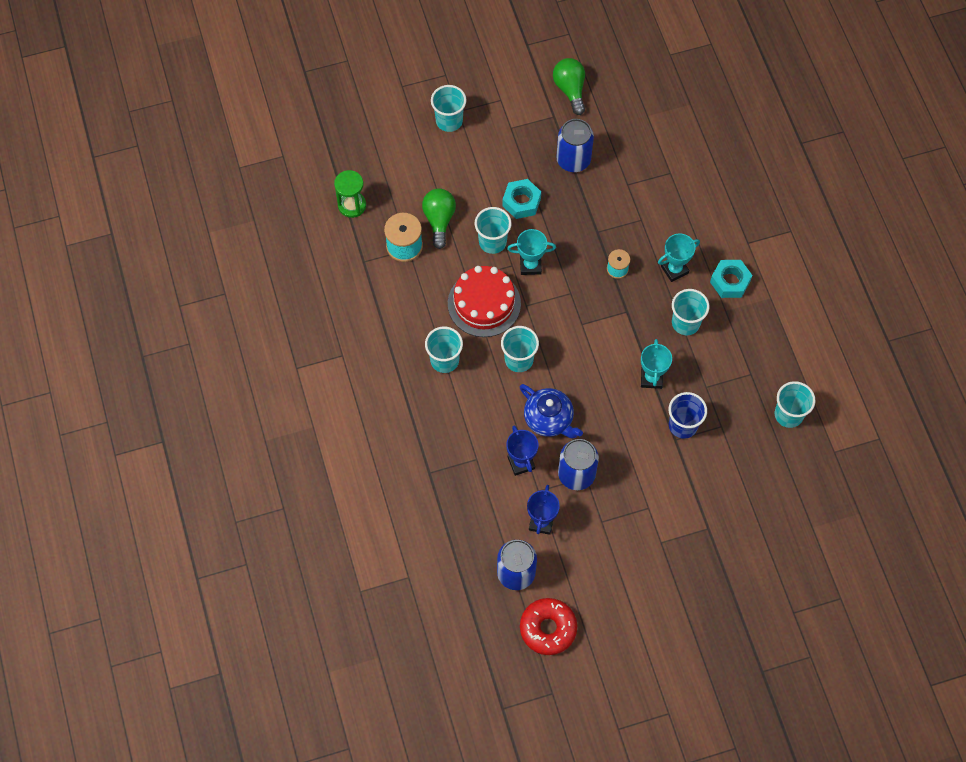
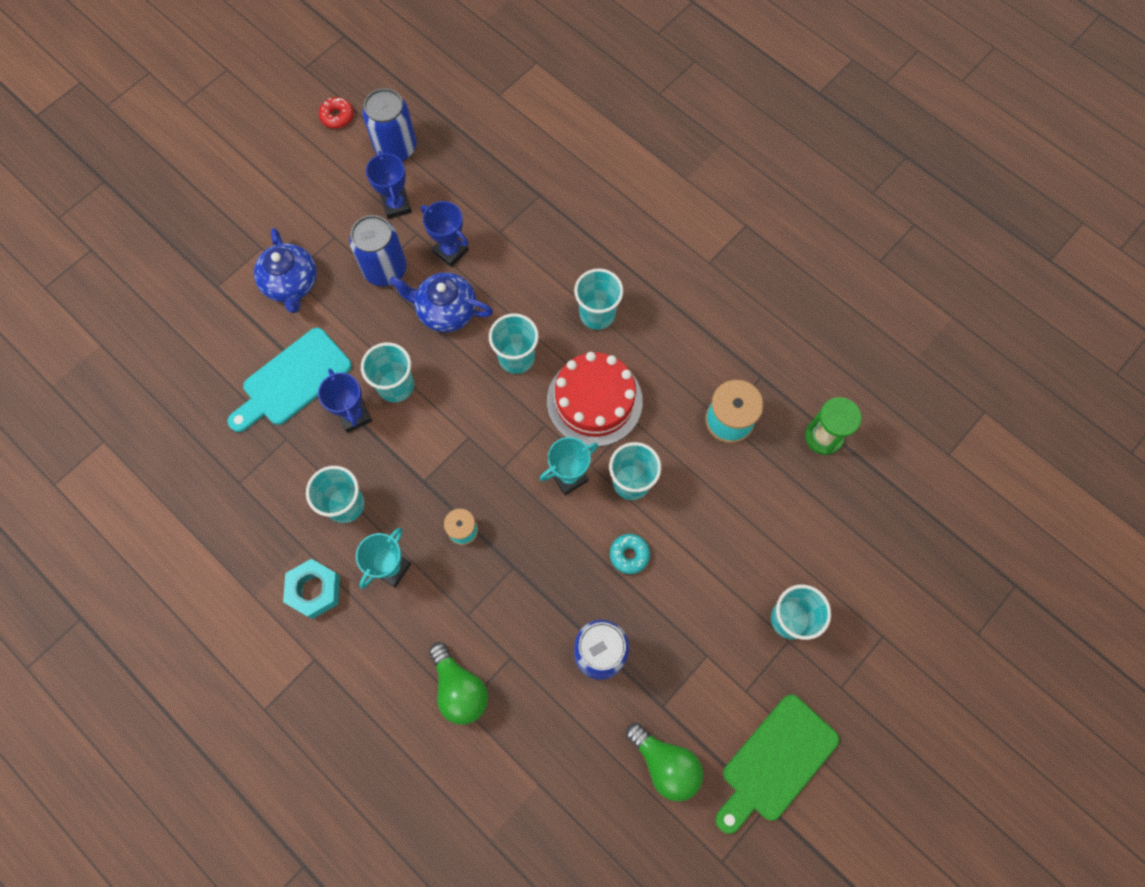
camera: 150 degrees right, 5 degrees up
green light bulb [422,188,456,249] -> green light bulb moved to [429,642,488,725]
turquoise nut [502,179,541,219] -> turquoise donut [610,534,650,574]
red donut [520,598,577,655] -> red donut [319,97,354,129], size x0.55
turquoise trophy [641,339,672,389] -> blue trophy [318,369,372,433]
blue cup [669,392,707,439] -> turquoise cutting board [228,328,352,432]
turquoise cup [775,381,816,428] -> turquoise cup moved to [361,342,414,402]
none -> blue teapot [254,228,317,313]
none -> green cutting board [715,695,839,834]

